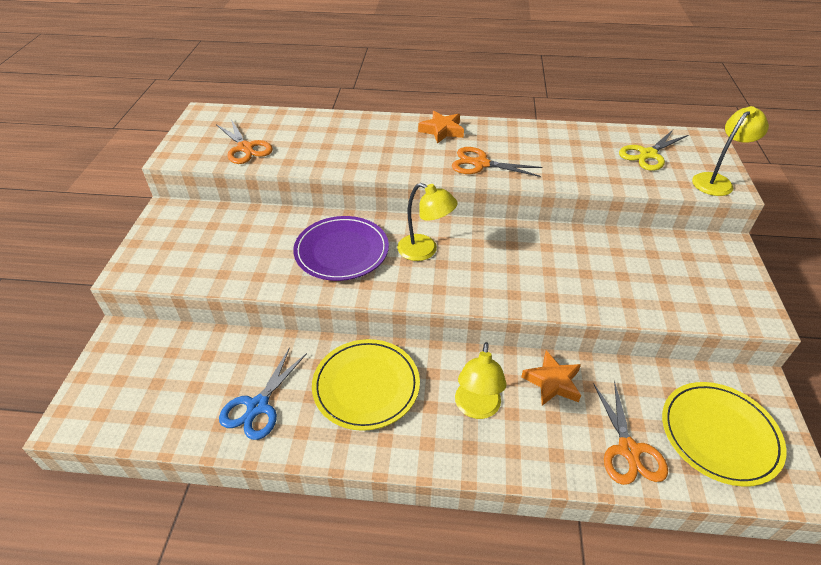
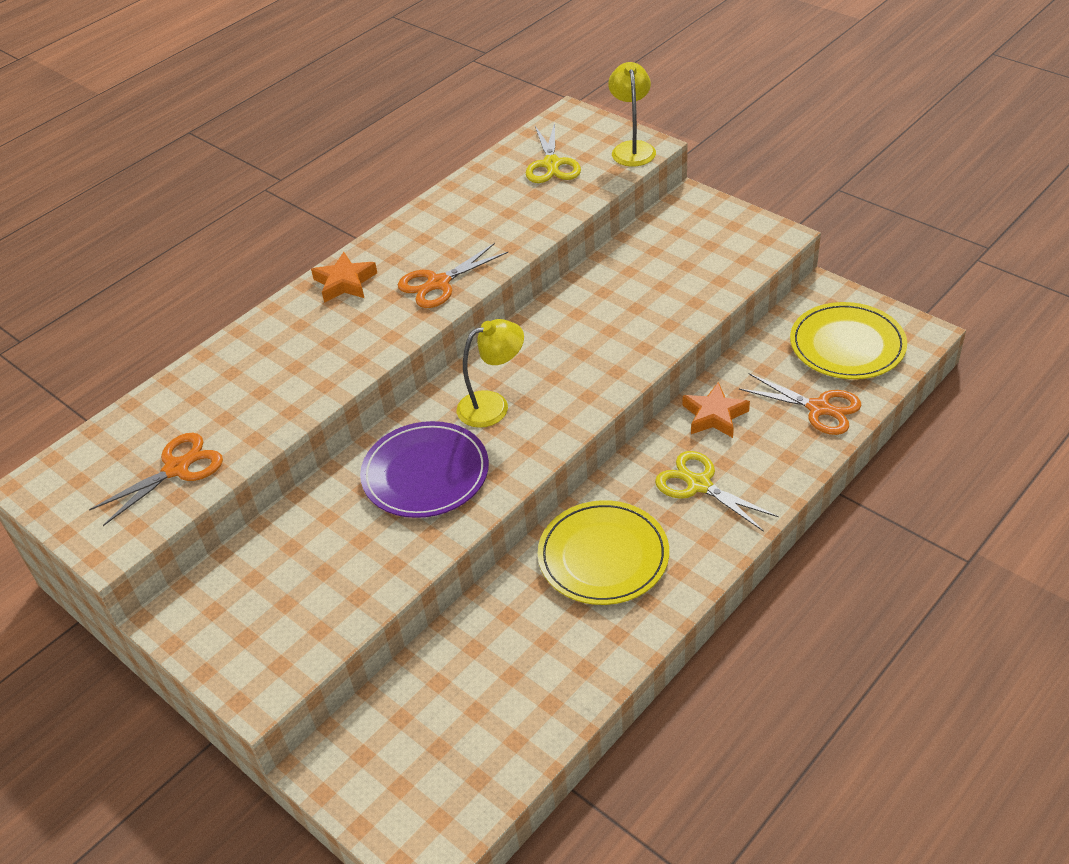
camera: 50 degrees left, 0 degrees up
orange scissors [216,119,273,164] -> orange scissors turned 45 degrees counterclockwise [89,433,223,526]
blue scissors [219,347,307,440] -> none
yellow lamp [455,342,507,419] -> yellow scissors [655,451,779,532]

